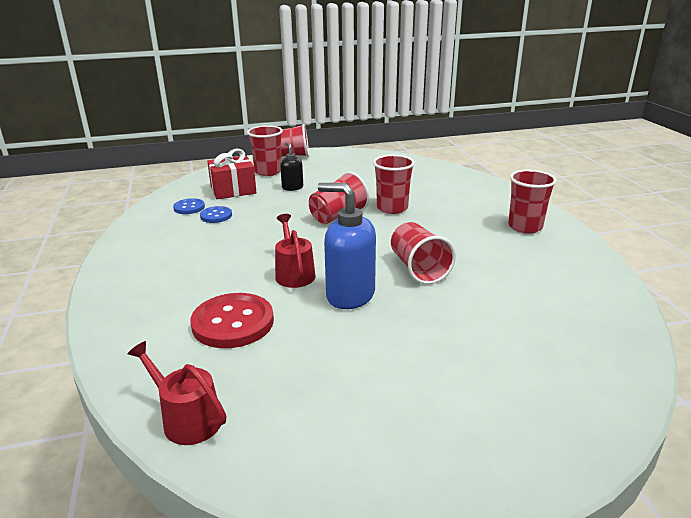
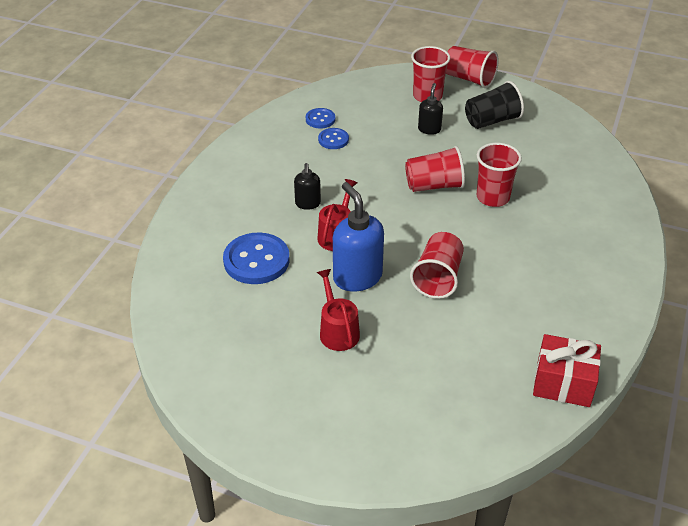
camera: 35 degrees right, 15 degrees up
red watering can [128,341,226,445] -> red watering can moved to [317,269,360,351]
red button [191,293,274,348] -> blue button [223,232,290,284]
red gift [207,149,256,199] -> red gift moved to [533,334,601,407]
red cup [508,170,557,234] -> none
none -> black soap dispenser [294,163,321,210]
none -> black cup [465,81,524,129]

